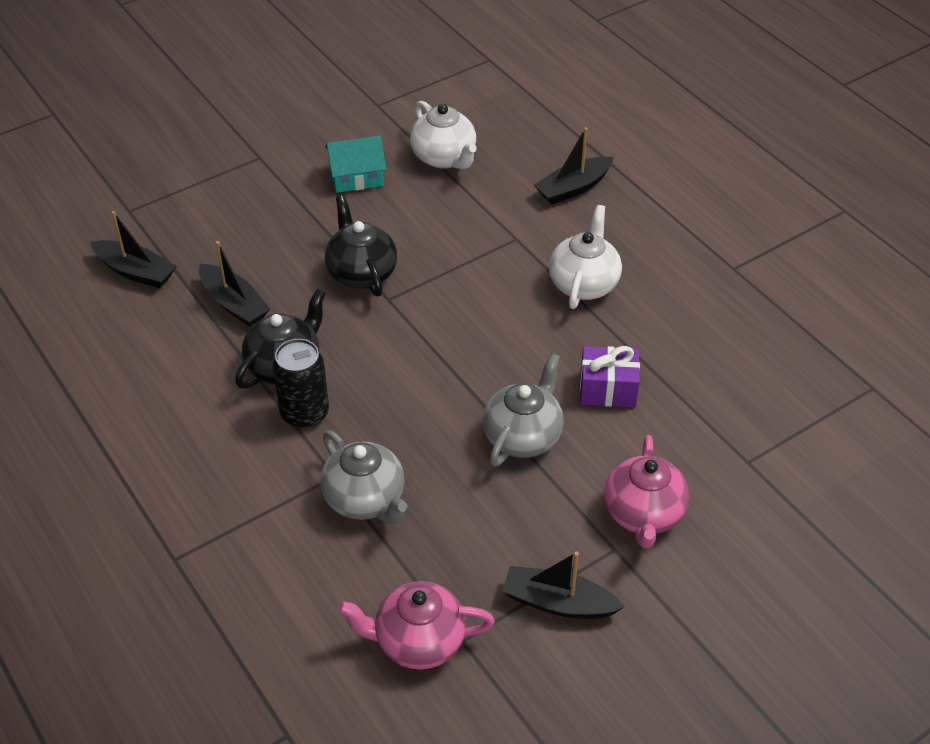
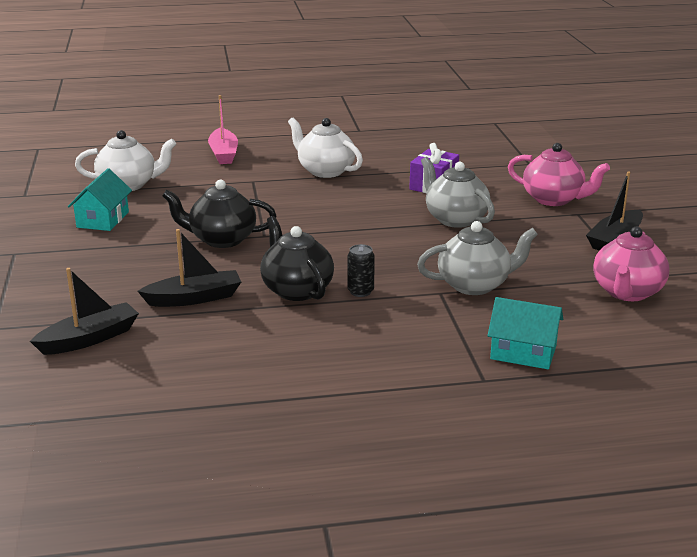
camera: 65 degrees left, 20 degrees down
black can [272,339,329,429] -> black can [347,244,375,297], size x0.58
black boat [534,127,614,205] -> pink boat [208,95,238,164]
none -> turquoise house [487,297,563,369]

